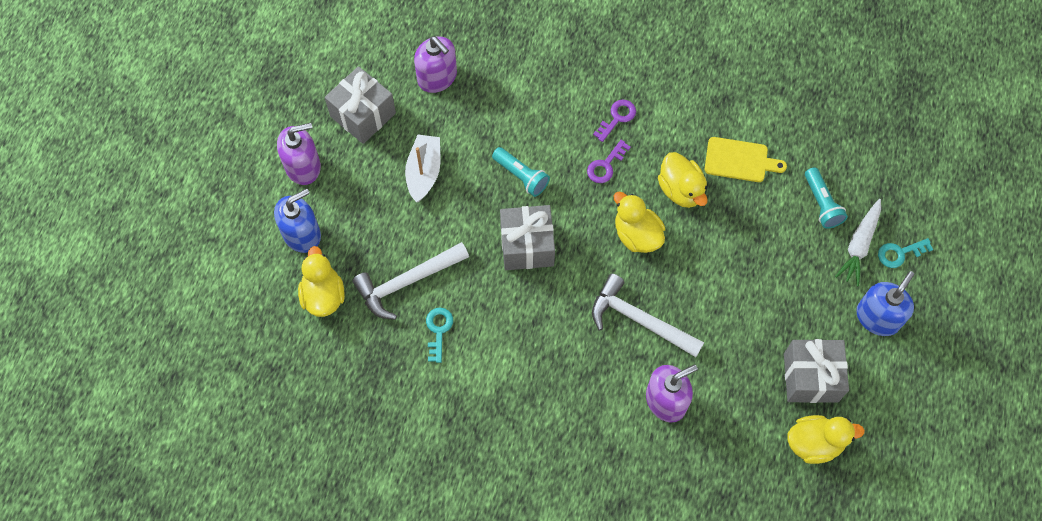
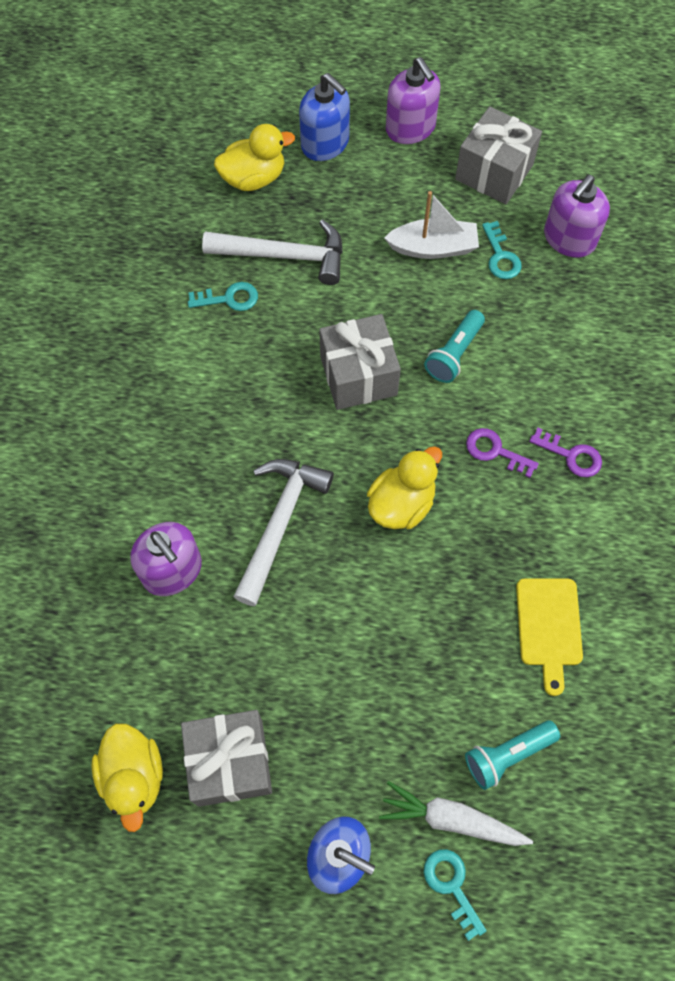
camera: 80 degrees right, 0 degrees up
white hammer [352,242,469,320] -> white hammer turned 135 degrees clockwise [202,219,343,285]
yellow duck [658,152,708,208] -> none
none -> turquoise key [482,221,522,279]

